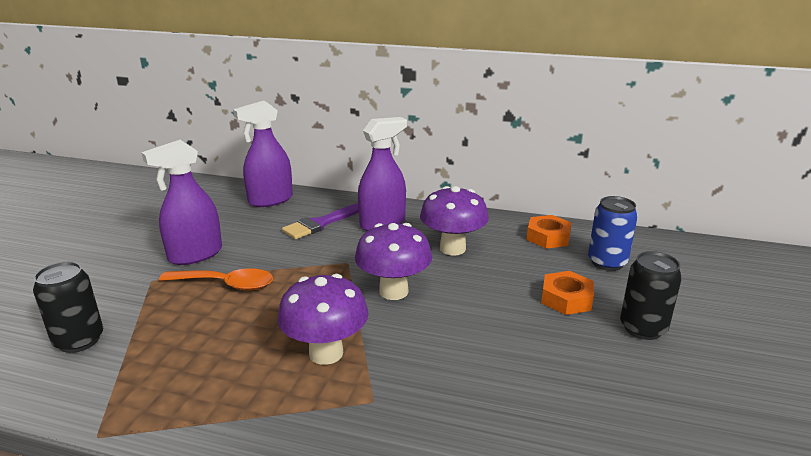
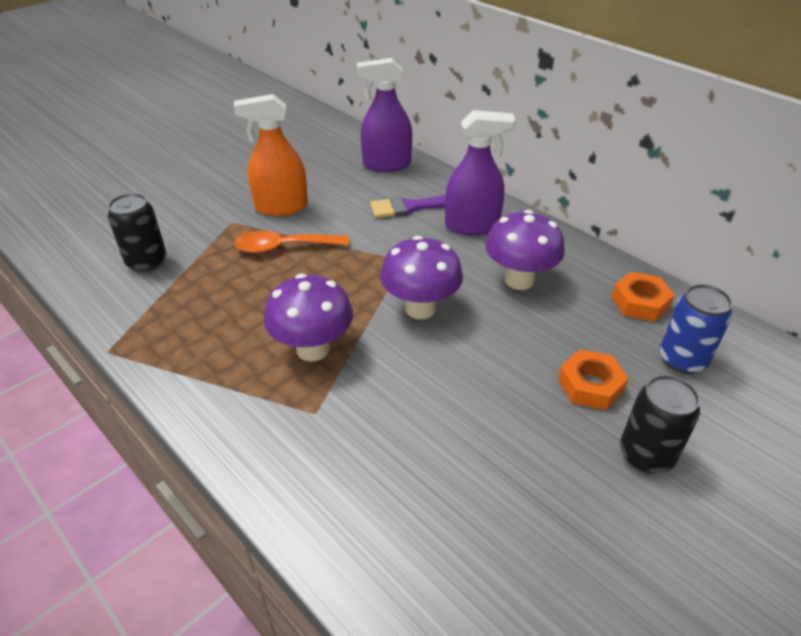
camera: 30 degrees right, 15 degrees up
purple spray bottle [142,140,222,265] -> orange spray bottle [234,94,308,216]
orange spoon [159,268,273,291] -> orange spoon turned 135 degrees clockwise [234,231,349,253]

